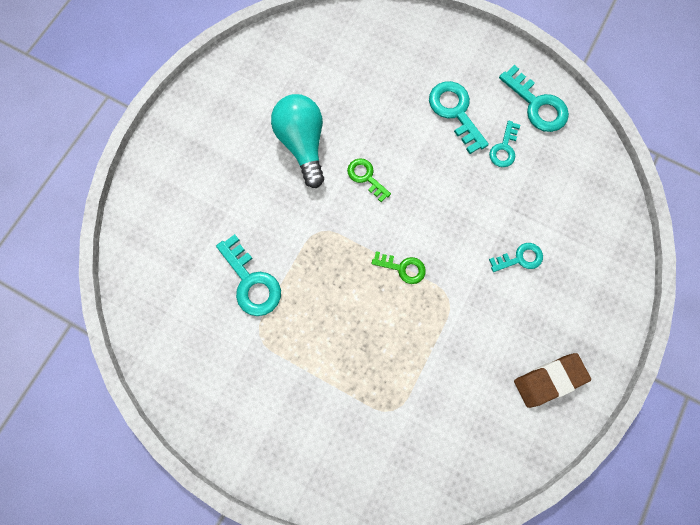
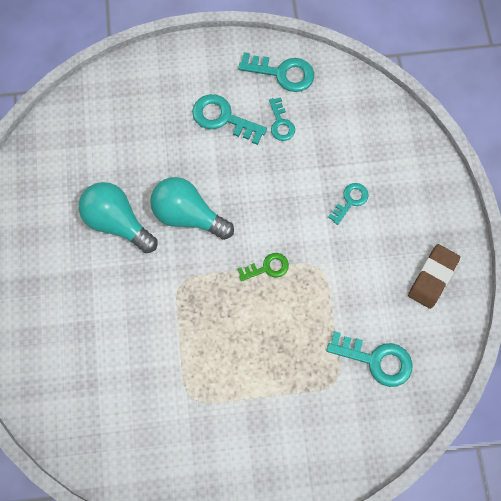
camera: 35 degrees left, 5 degrees down
turquoise key [216,234,281,316] -> turquoise key moved to [327,331,413,387]
green key [347,159,391,202] -> turquoise light bulb [150,177,234,240]

